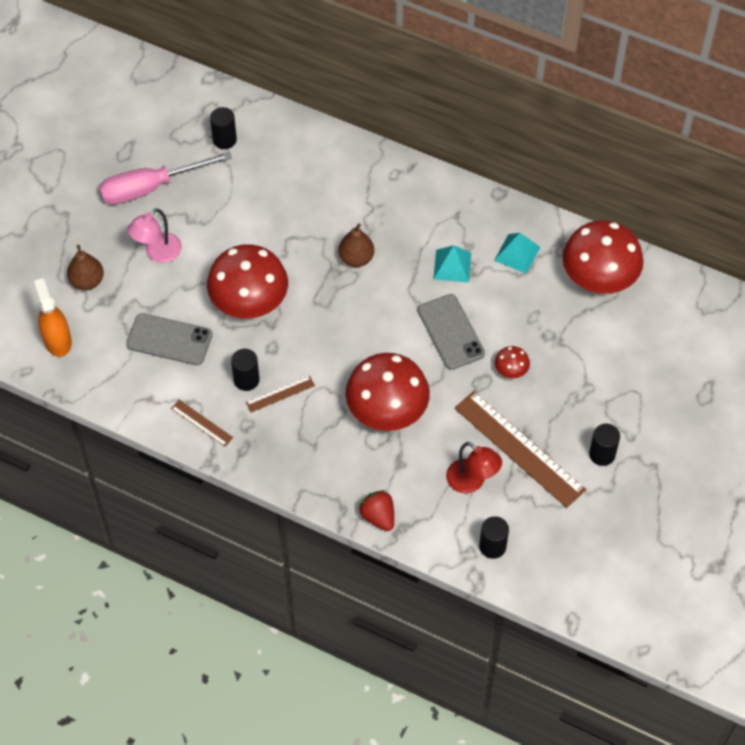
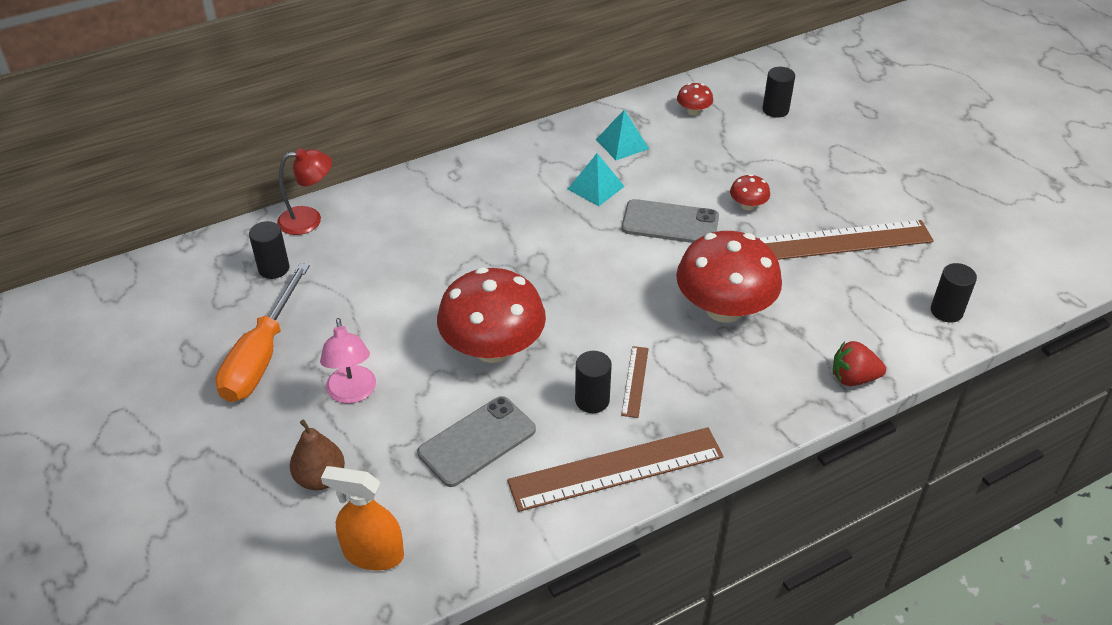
camera: 55 degrees left, 15 degrees down
pink screwdriver [99,151,232,205] -> orange screwdriver [215,263,310,402]
brown ruler [171,400,233,446] -> brown ruler [507,427,724,512], size x2.17
brown pear [339,223,374,267] -> none
red lamp [446,442,502,494] -> red lamp moved to [277,148,332,235]
red mushroom [562,220,644,294] -> red mushroom [677,83,713,116], size x0.43
black cylinder [589,424,620,466] -> black cylinder moved to [762,67,795,118]

